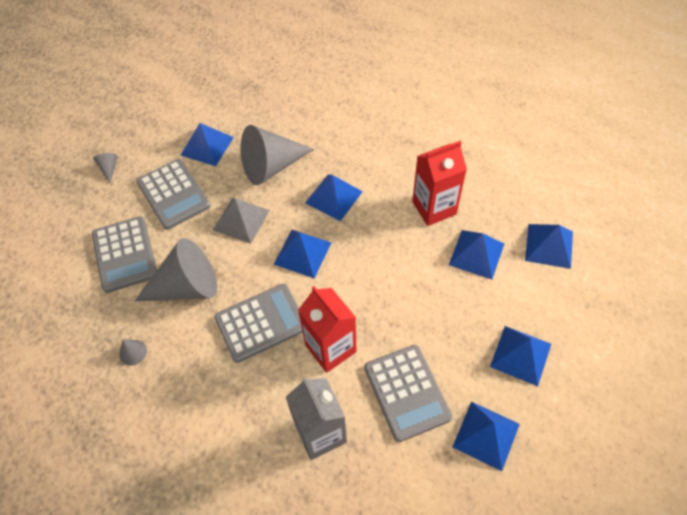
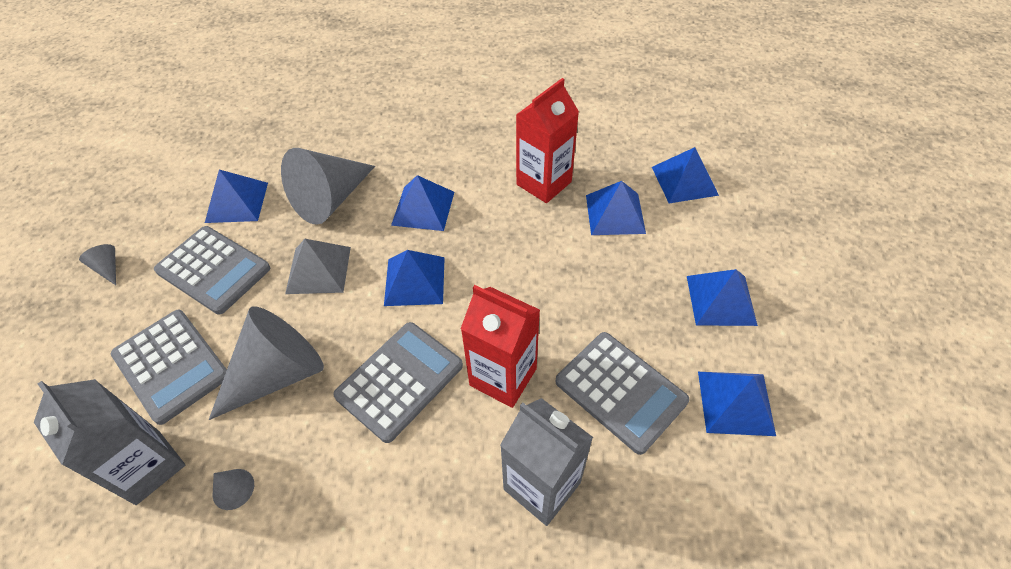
camera: 25 degrees left, 5 degrees down
none -> grey carton [34,379,185,505]

